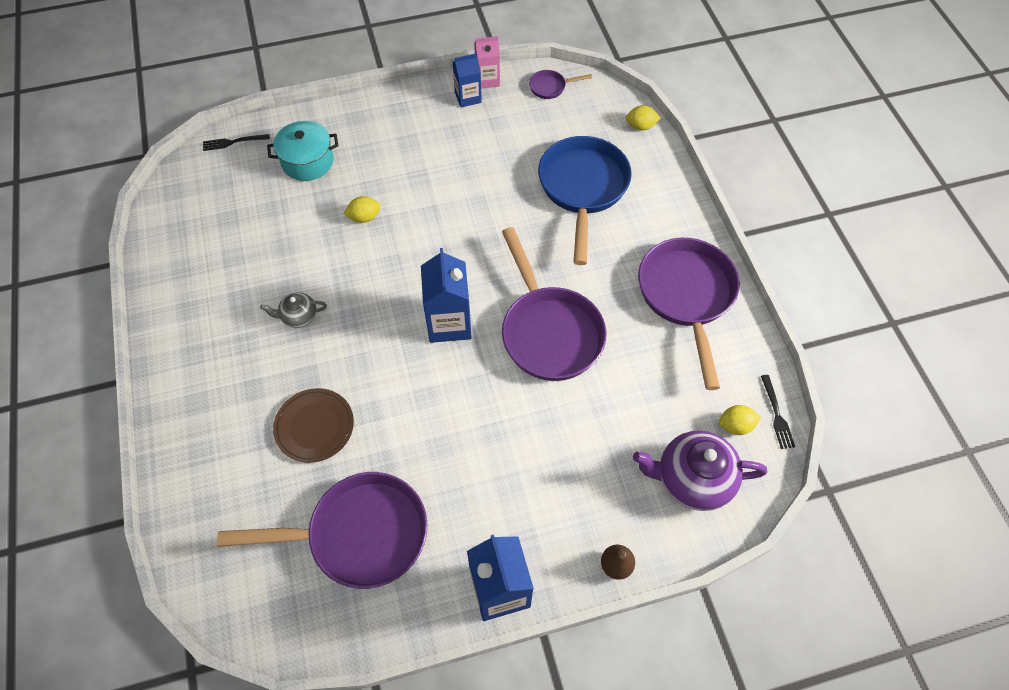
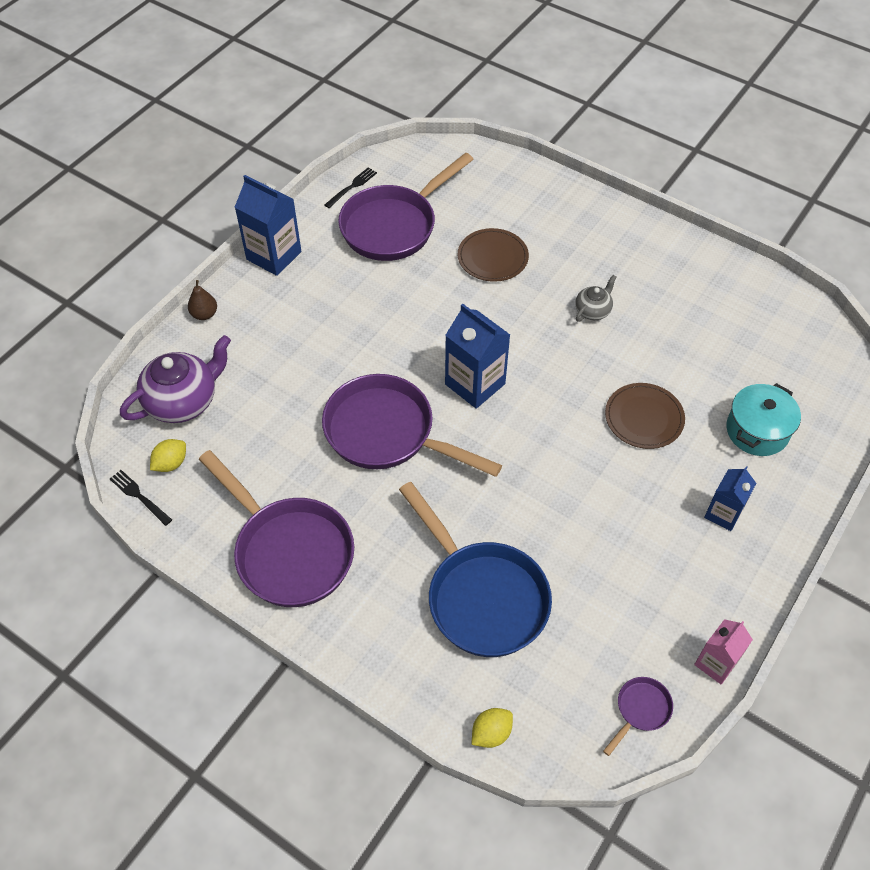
camera: 140 degrees right, 5 degrees down
black fork [203,134,270,151] -> black fork moved to [325,167,377,208]
yellow lemon [344,196,381,223] -> brown plate [605,383,685,449]
blue carton [453,53,482,107] -> blue carton moved to [704,466,756,531]

